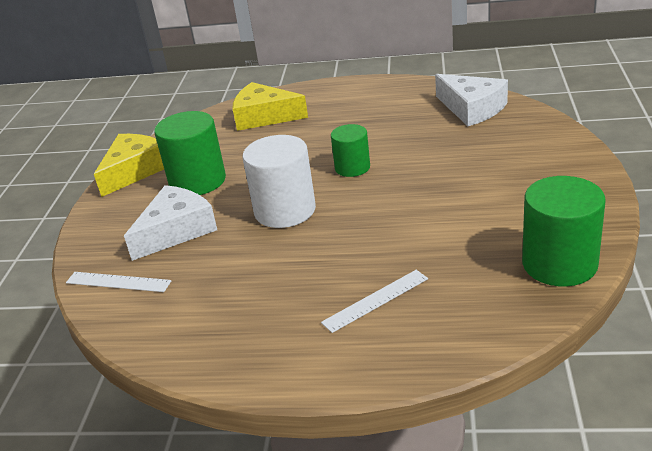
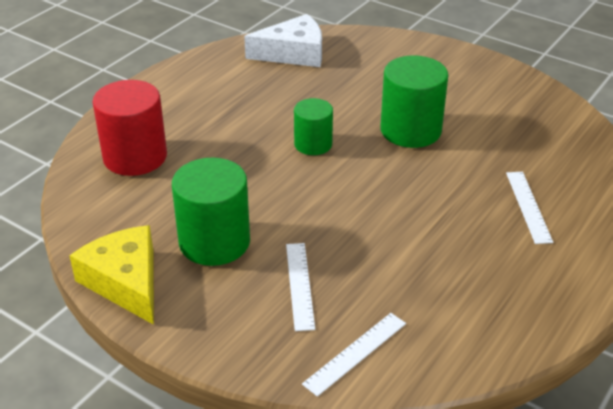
camera: 65 degrees left, 5 degrees up
white cheese [124,185,217,261] -> white ruler [286,243,315,331]
yellow cheese [233,82,308,131] -> red cylinder [92,80,167,176]
white cylinder [242,135,316,228] -> none
green cylinder [522,176,606,287] -> green cylinder moved to [380,56,448,148]

